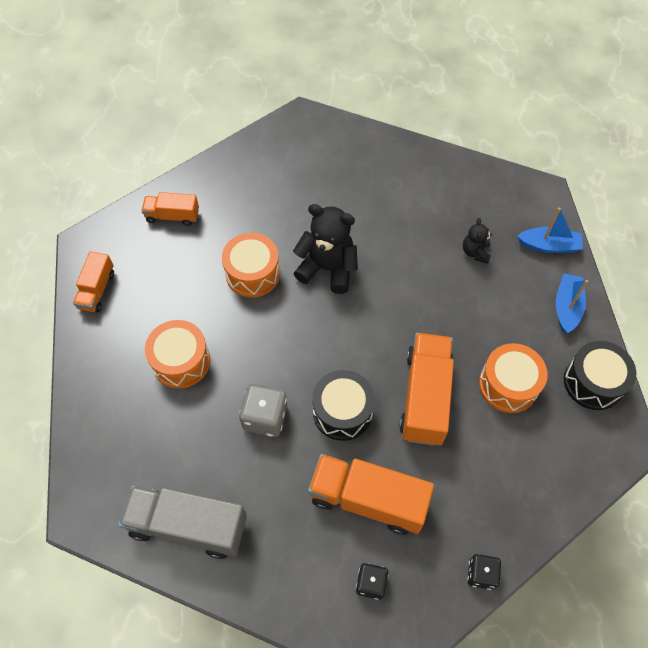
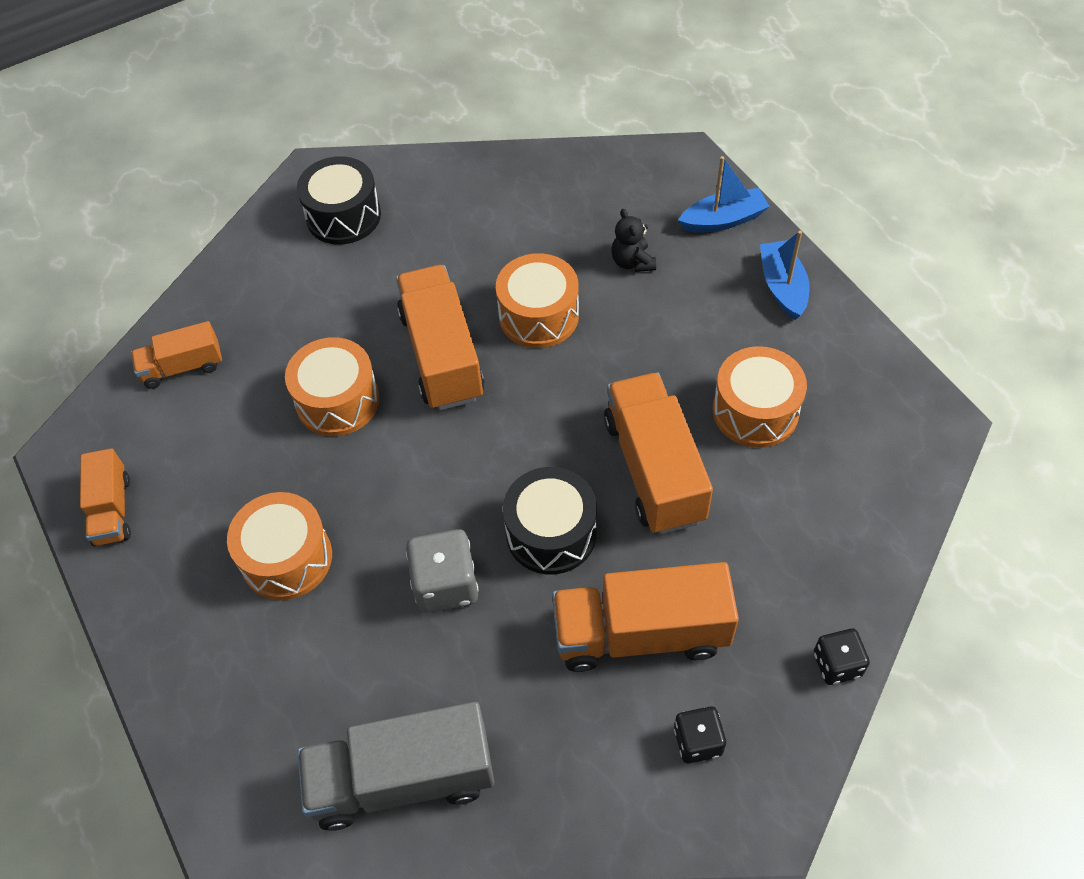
camera: 20 degrees left, 5 degrees down
black teddy bear [293,204,358,294] -> orange truck [396,265,484,410]
black drum [564,341,636,410] -> black drum moved to [297,156,381,244]
none -> orange drum [496,253,579,348]

